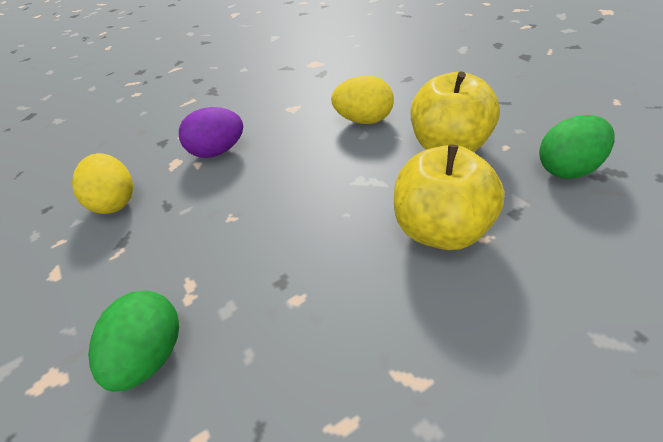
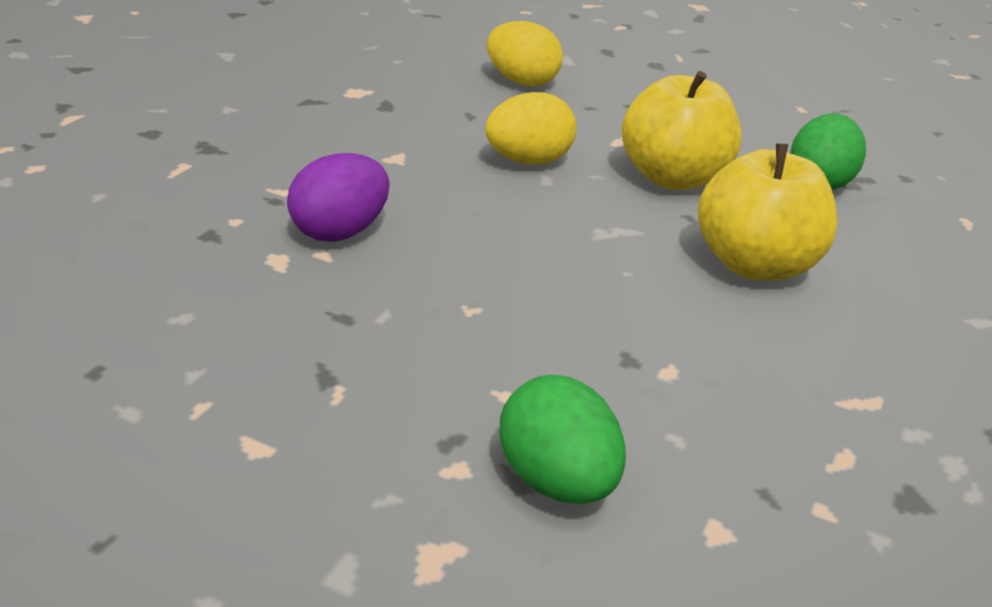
camera: 40 degrees left, 10 degrees down
yellow egg [72,153,133,214] -> yellow egg moved to [487,21,563,87]

